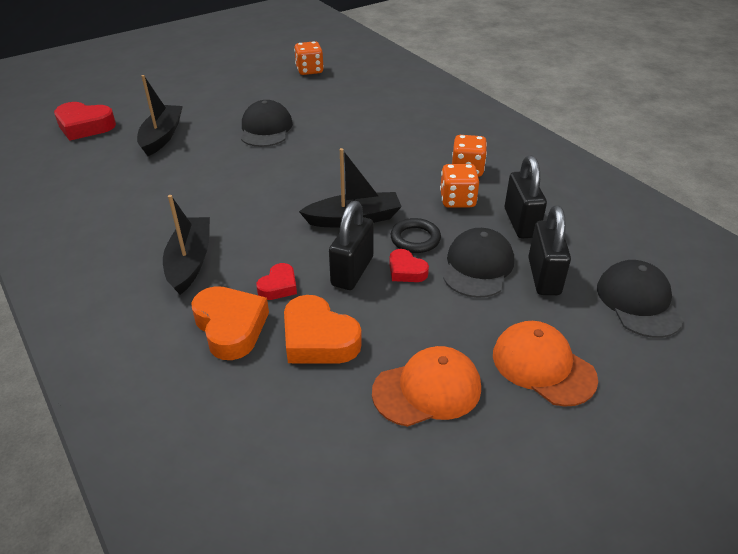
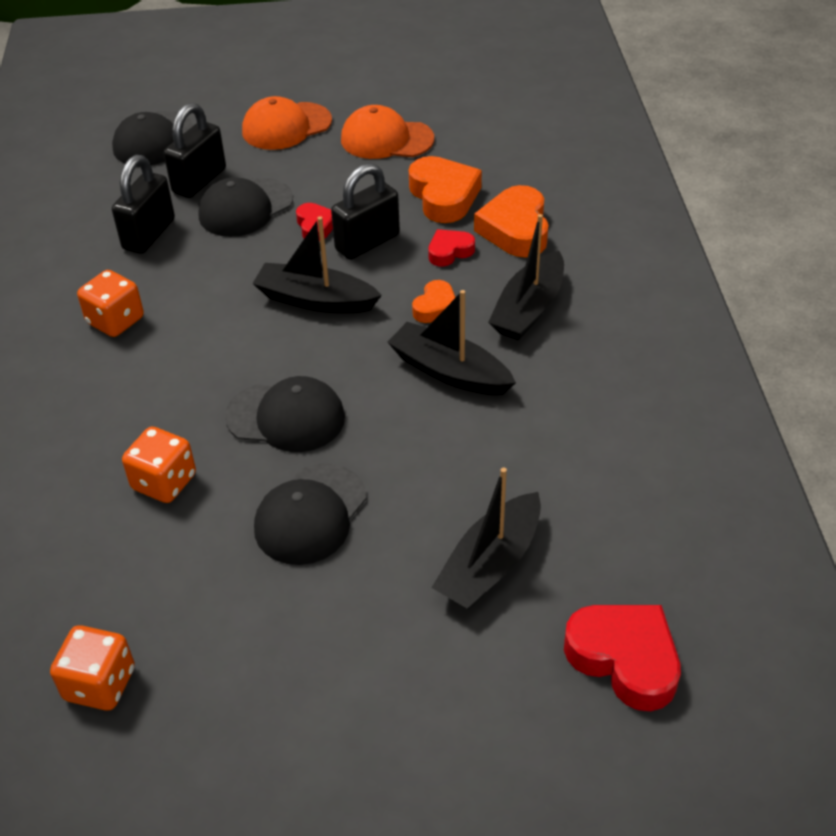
camera: 150 degrees left, 5 degrees up
black ring [390,218,441,253] -> none
orange dice [440,164,479,208] -> orange dice moved to [122,426,196,503]
orange cap [493,321,598,407] -> orange cap turned 75 degrees clockwise [242,96,332,150]
none -> black cap [225,376,345,452]
none -> black boat [387,290,516,395]
none -> orange heart [412,280,455,323]

